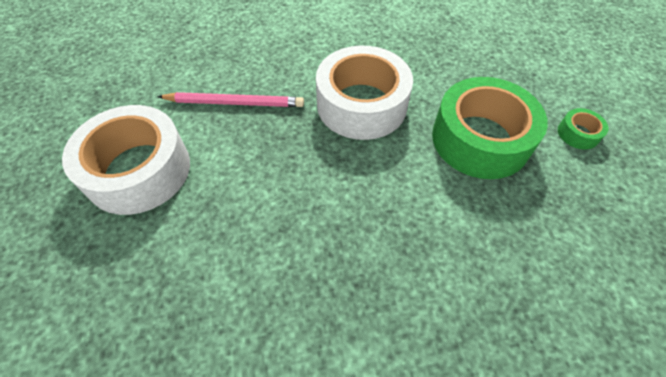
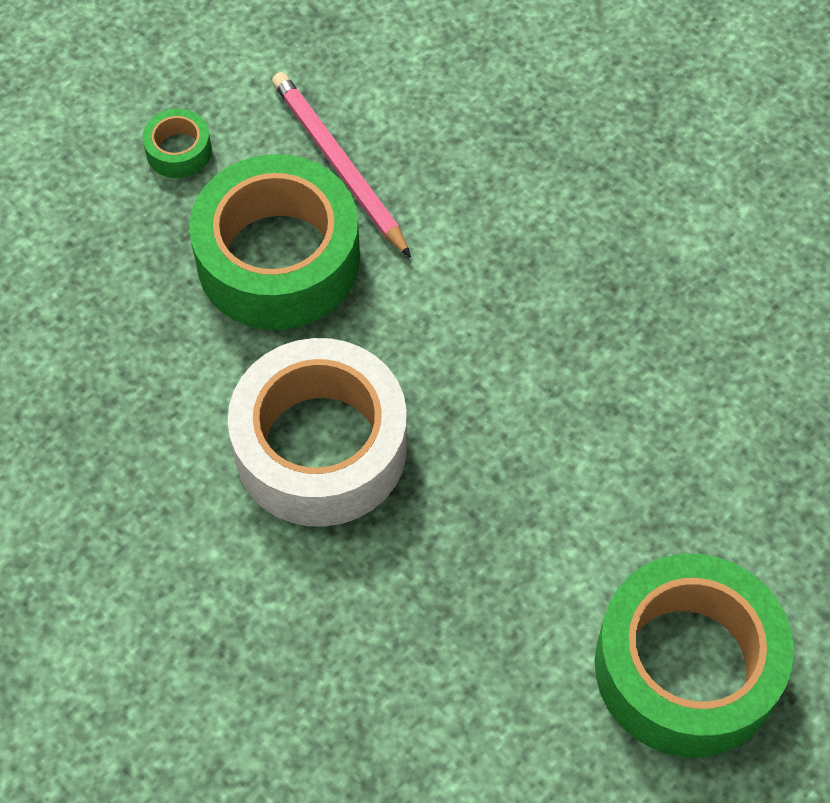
camera: 125 degrees left, 5 degrees up
white tape [62,105,190,215] -> green tape [595,554,794,758]
pink pencil [157,92,304,107] -> pink pencil moved to [272,72,411,258]

